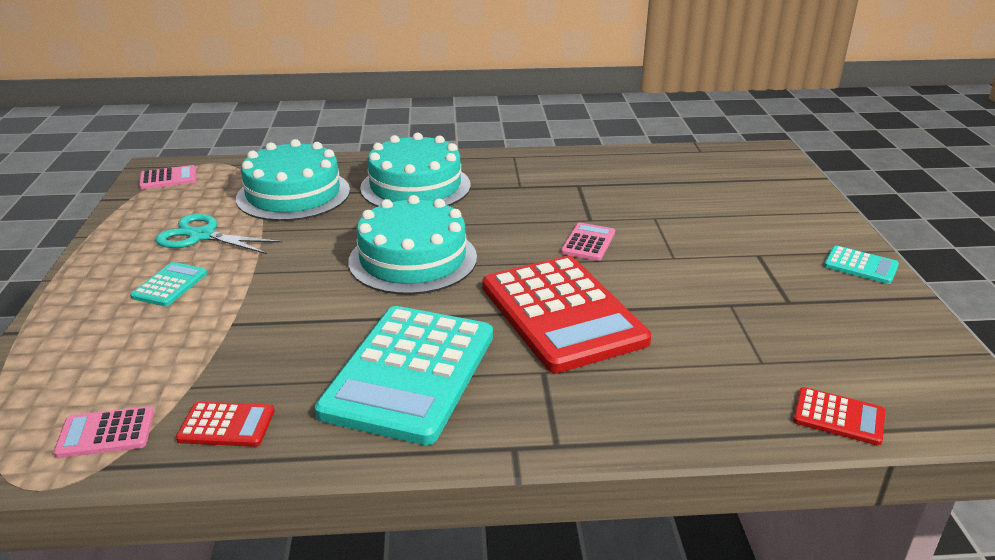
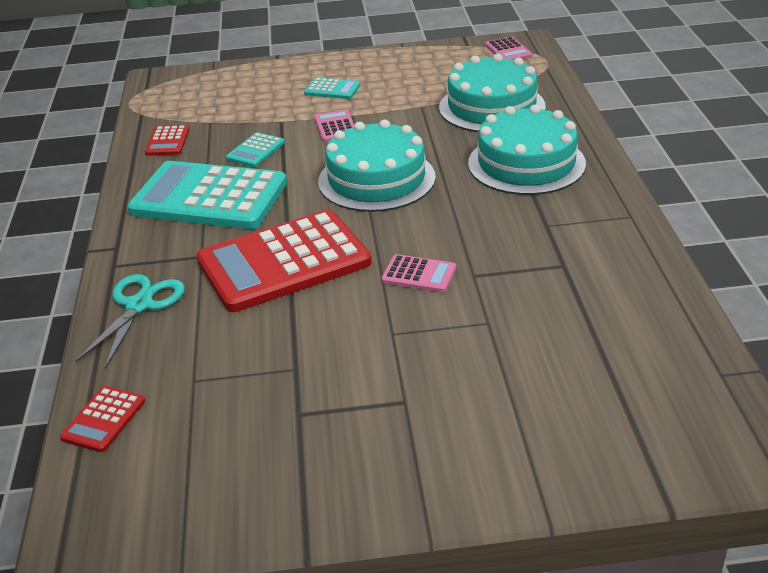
camera: 90 degrees right, 5 degrees up
pink calculator [54,406,154,458] -> pink calculator moved to [314,110,354,142]
turquoise scissors [155,214,282,254] -> turquoise scissors moved to [76,274,185,369]
turquoise calculator [824,245,899,284] -> turquoise calculator moved to [226,132,285,167]

